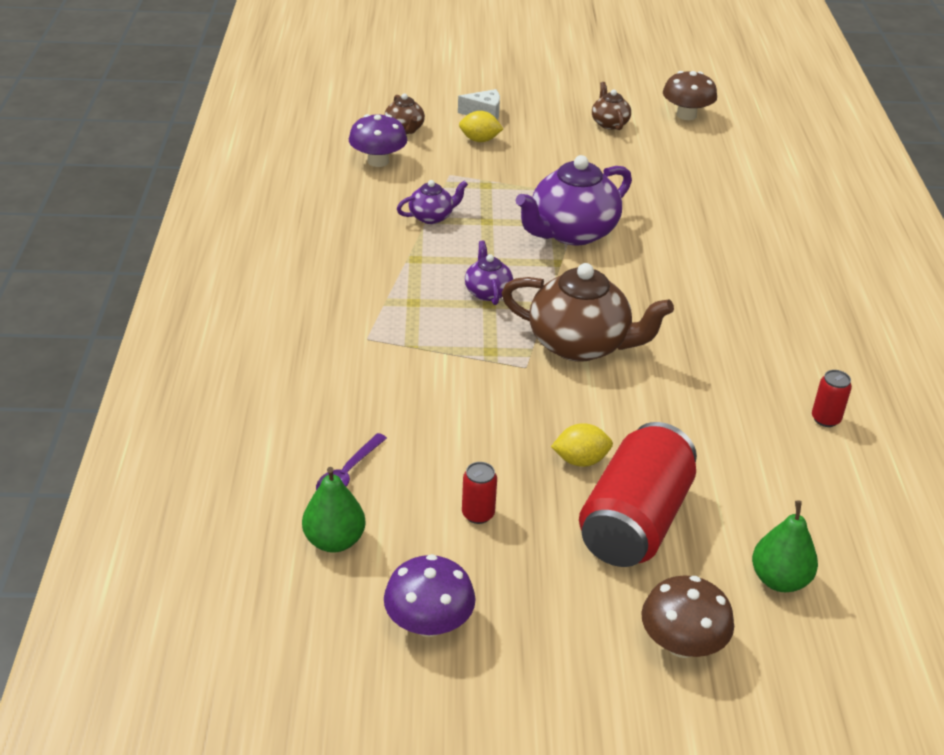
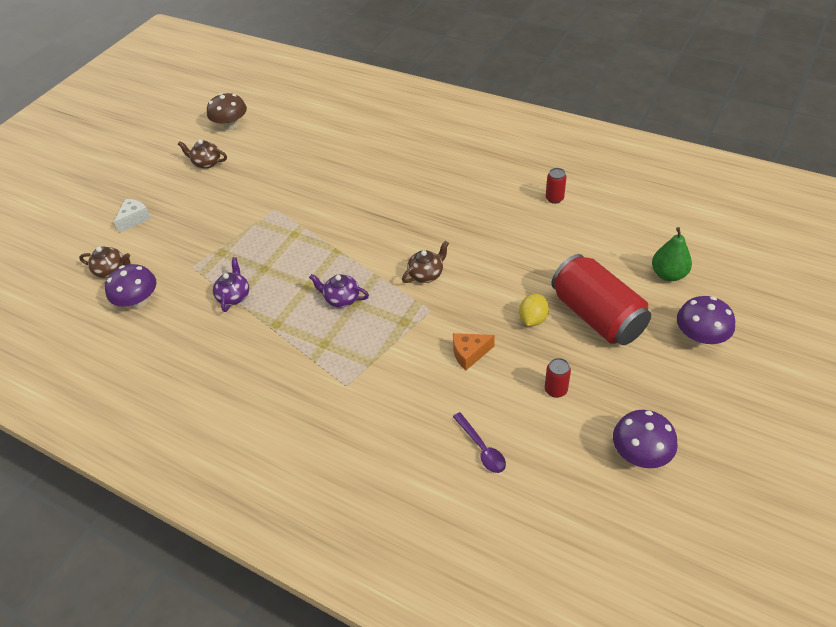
camera: 55 degrees left, 10 degrees up
green pear [302,467,366,553] -> none
yellow lemon [459,111,503,142] -> none
brown teapot [502,263,674,362] -> brown teapot [402,241,449,283], size x0.50
purple teapot [515,155,632,245] -> none
brown mushroom [641,575,734,658] -> purple mushroom [677,296,735,345]
none -> orange cheese [453,333,495,370]

